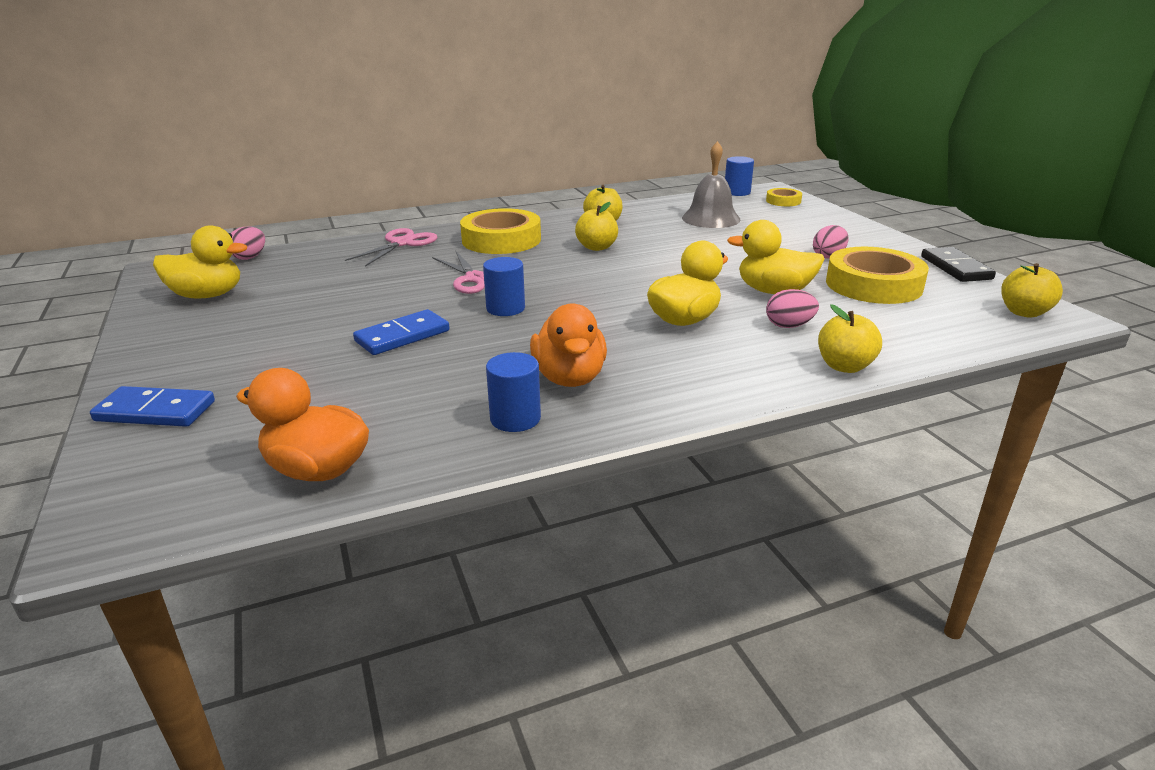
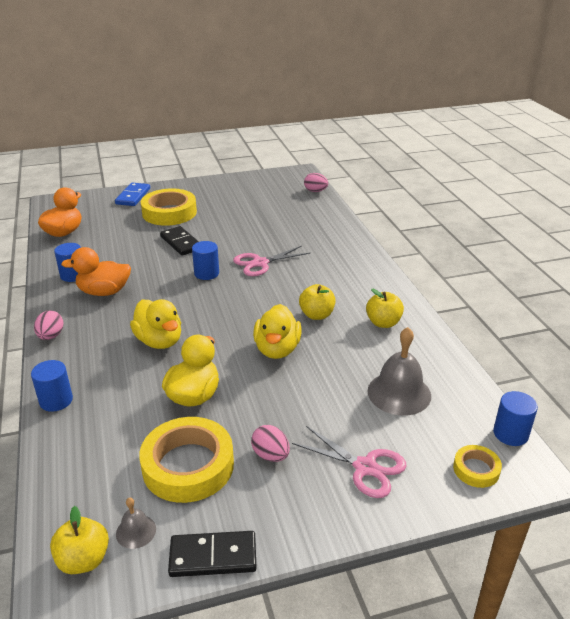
camera: 95 degrees right, 5 degrees up
yellow duck [153,225,247,299] -> yellow duck moved to [253,304,302,359]
pink scissors [345,228,437,267] -> pink scissors moved to [292,426,407,498]
blue domino [353,309,449,355] -> black domino [160,226,199,256]
yellow tape [460,208,541,254] -> yellow tape moved to [141,188,197,226]
pink egg [766,289,819,328] -> pink egg moved to [34,311,64,340]
yellow apple [818,304,882,373] -> blue cylinder [31,360,73,412]
none -> grey bell [116,498,156,549]

